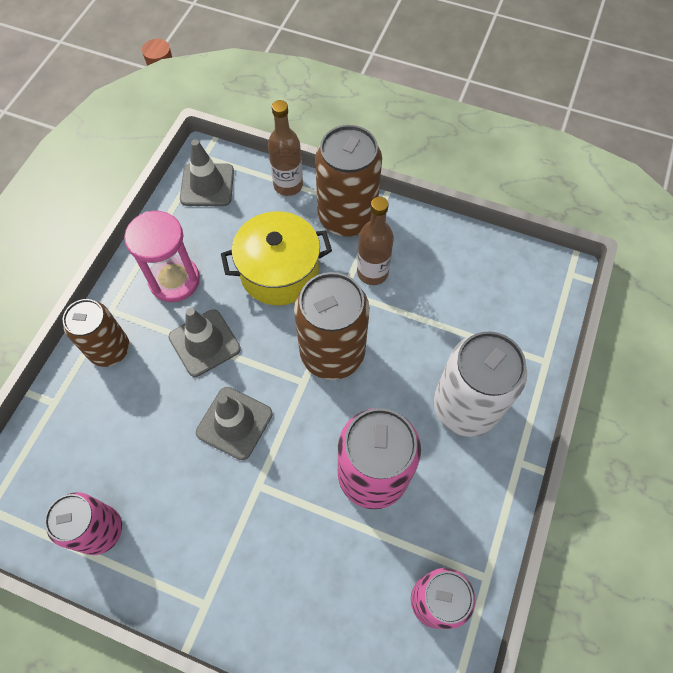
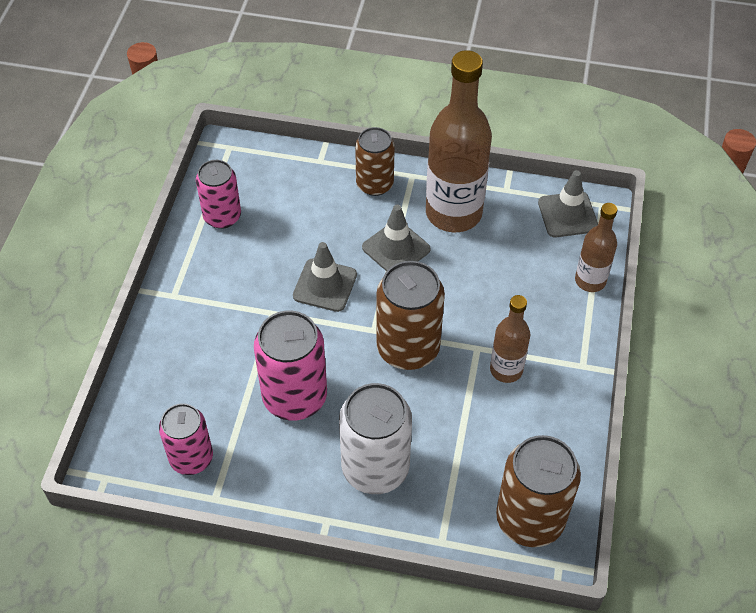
camera: 80 degrees right, 10 degrees down
pink hourglass [124,211,200,302] -> brown bottle [426,50,492,232]
yellow pot [221,211,332,305] -> none
brown can [315,125,382,237] -> brown can moved to [496,435,581,547]

